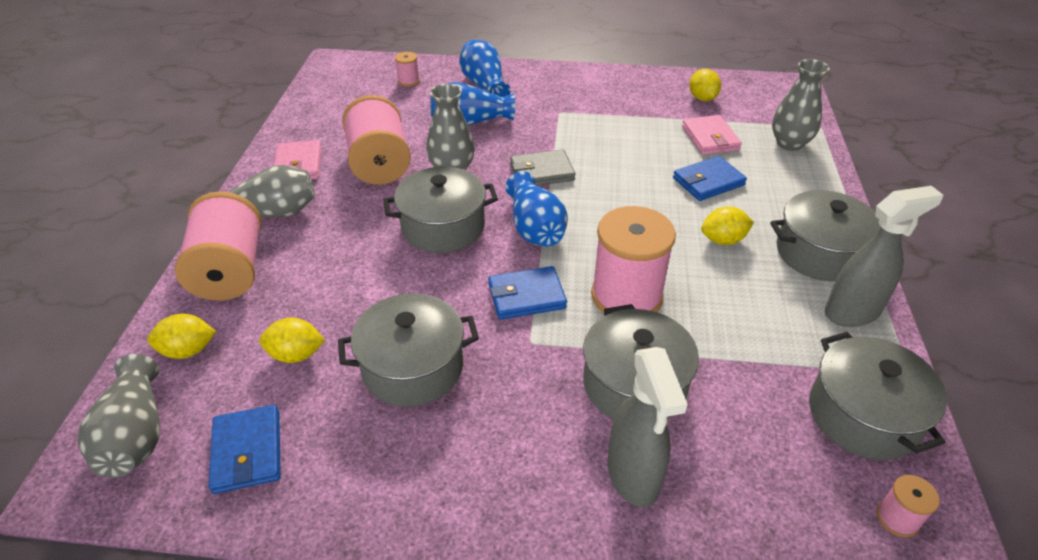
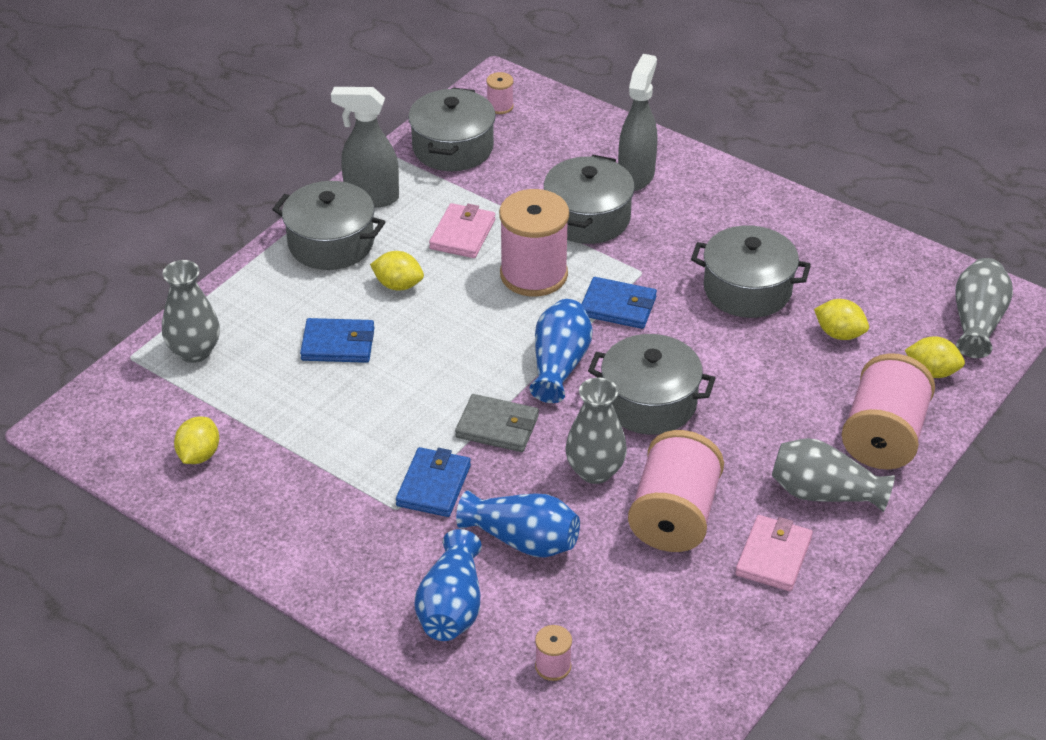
camera: 150 degrees left, 0 degrees up
blue wallet [209,405,281,494] -> blue wallet moved to [396,447,471,517]
pink wallet [682,115,742,155] -> pink wallet moved to [429,203,495,258]

